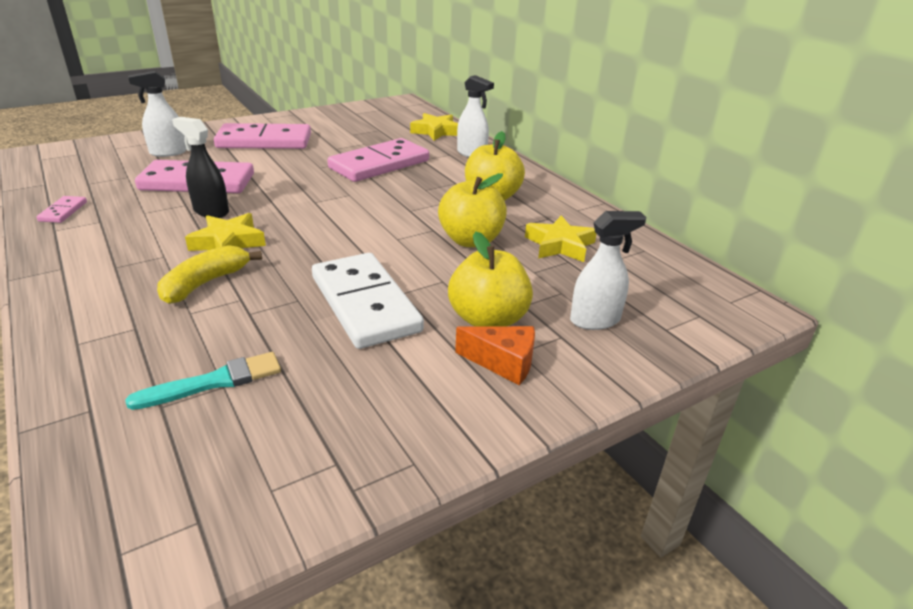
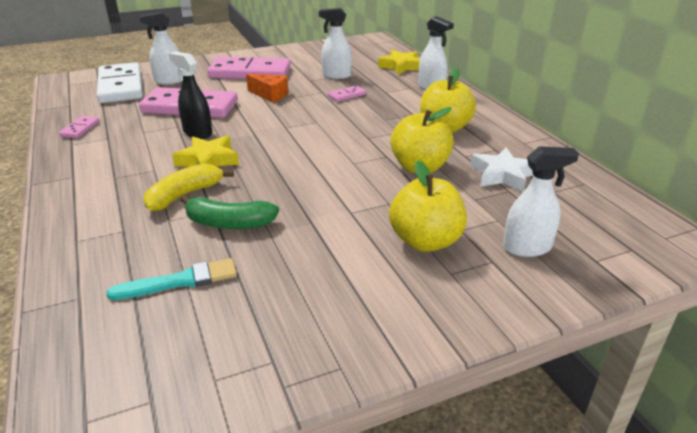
camera: 10 degrees right, 0 degrees up
white domino [312,253,424,349] -> white domino moved to [97,62,143,103]
pink domino [327,138,429,182] -> pink domino [327,85,366,102], size x0.43
orange cheese [455,326,535,385] -> orange cheese moved to [246,74,288,103]
yellow star [525,215,597,262] -> white star [470,148,533,192]
none -> green banana [181,195,279,229]
none -> white spray bottle [319,8,352,79]

